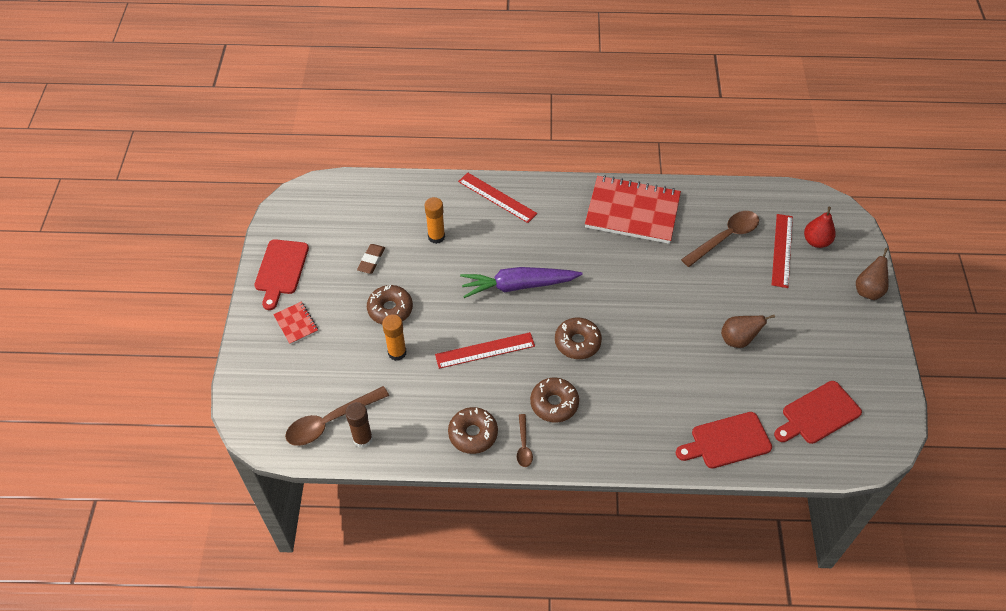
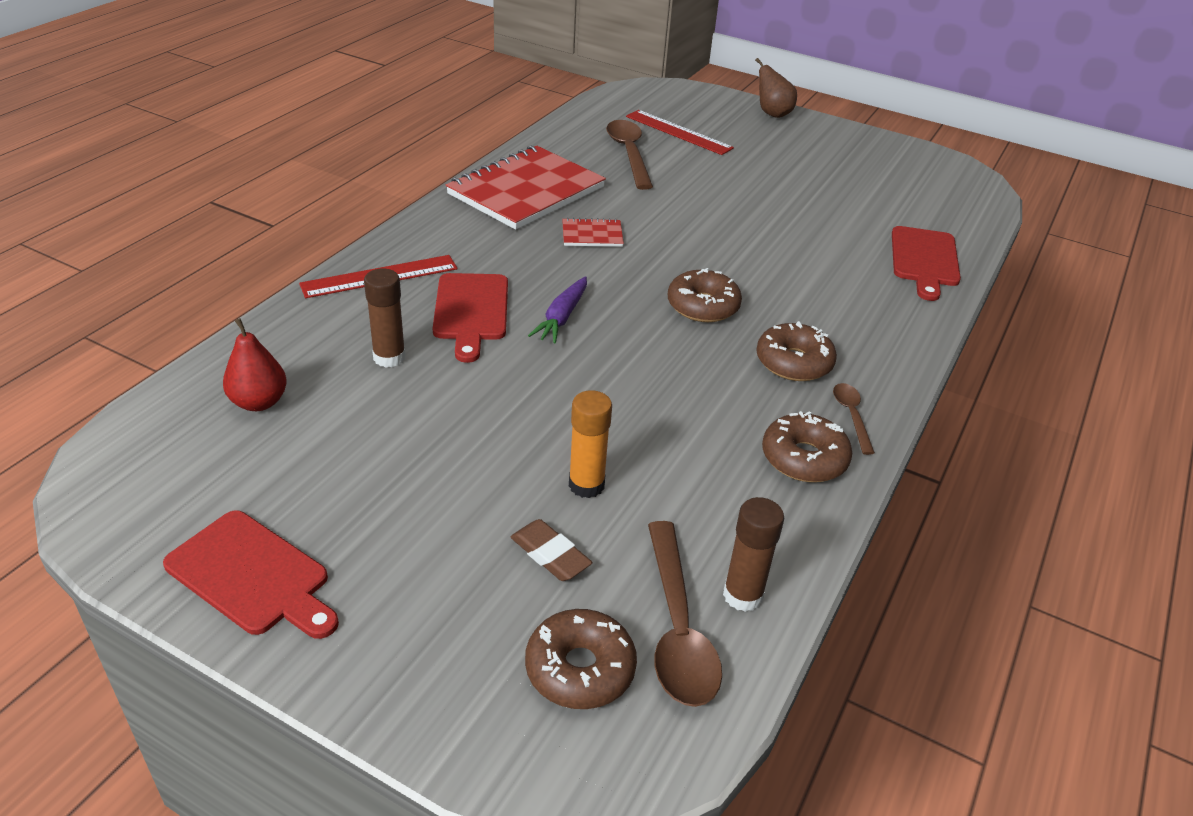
camera: 65 degrees left, 15 degrees down
red notebook [273,302,318,345] -> red notebook moved to [562,218,624,247]
brown eraser [357,244,385,274] -> brown eraser moved to [511,519,592,581]
brown donut [367,285,413,324] -> brown donut moved to [525,609,637,709]
orange glue stick [425,197,445,244] -> brown glue stick [364,268,406,367]
red ruler [435,332,535,369] -> none
purple carrot [460,267,583,298] -> purple carrot [528,276,587,344], size x0.58
brown spoon [517,414,533,467] -> brown spoon turned 120 degrees counterclockwise [833,383,875,455]
brown pear [721,315,775,348] -> none
red cutting board [774,381,862,444] -> red cutting board moved to [433,273,508,363]
red pear [804,207,836,248] -> red pear moved to [223,318,287,411]

